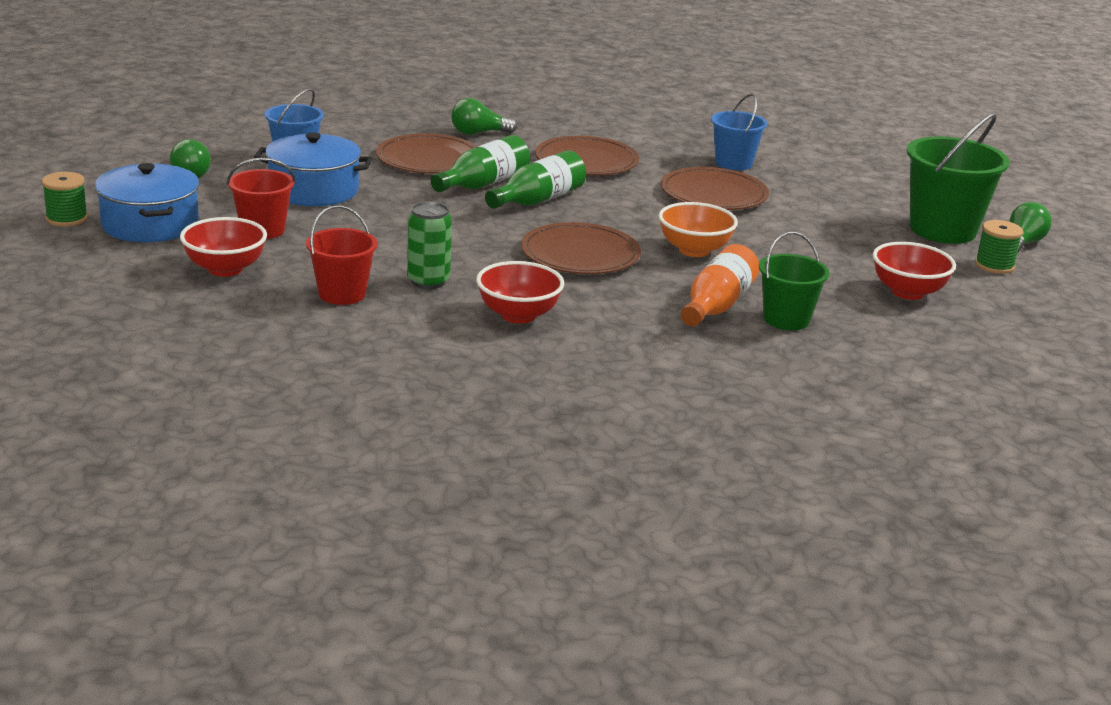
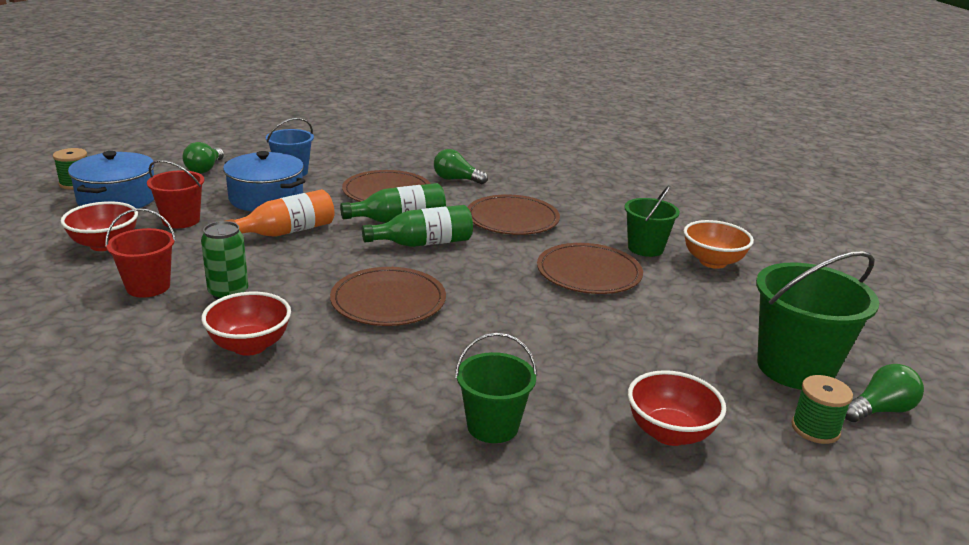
camera: 30 degrees right, 0 degrees up
orange bowl [659,202,738,257] -> orange bowl moved to [683,220,754,269]
orange bottle [681,244,759,326] -> orange bottle moved to [226,189,335,237]
blue bucket [711,93,767,170] -> green bucket [624,185,680,257]

